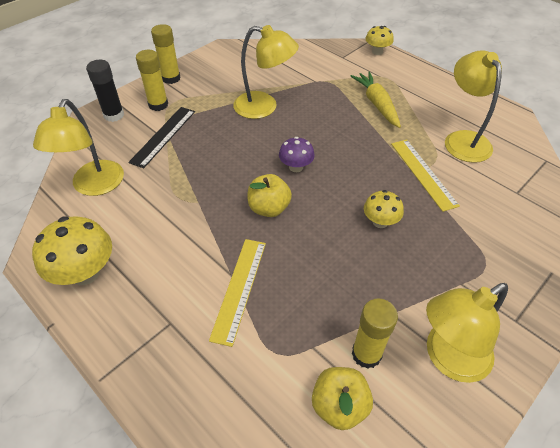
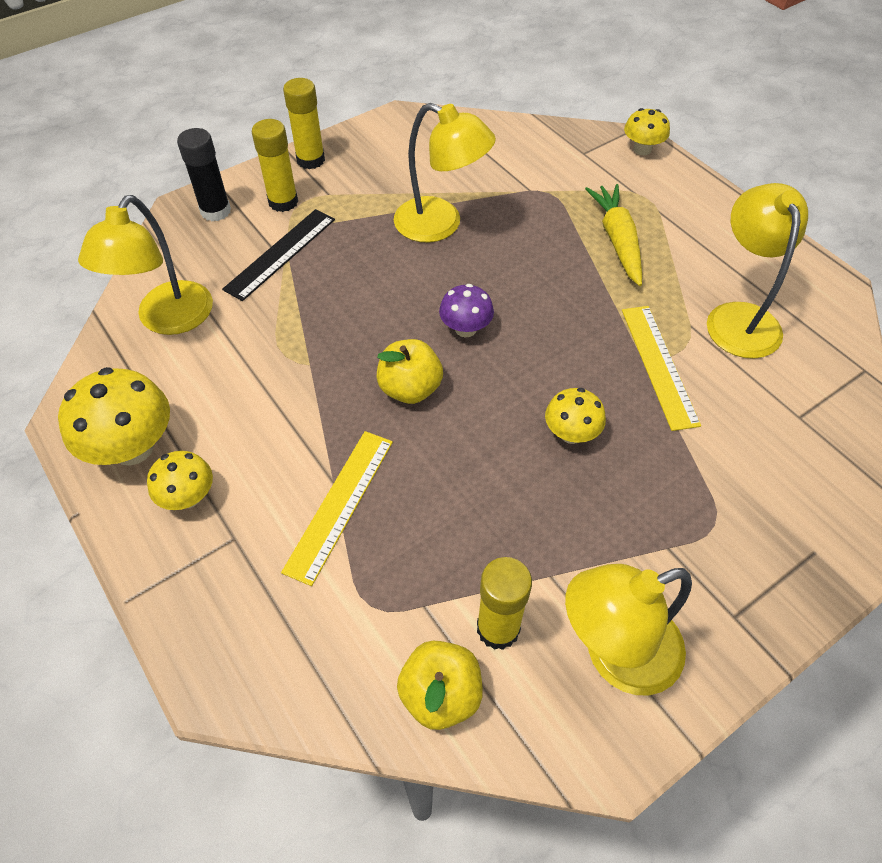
camera: 10 degrees right, 5 degrees up
none -> yellow mushroom [147,451,213,510]

